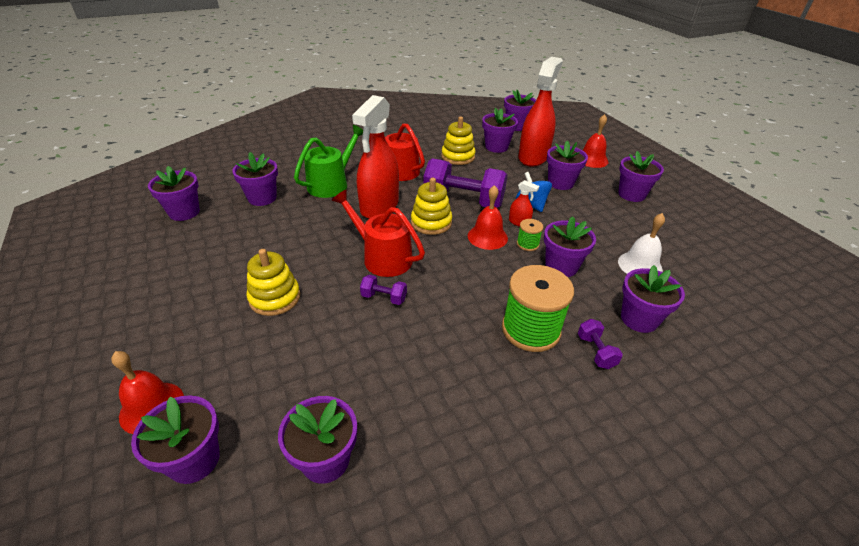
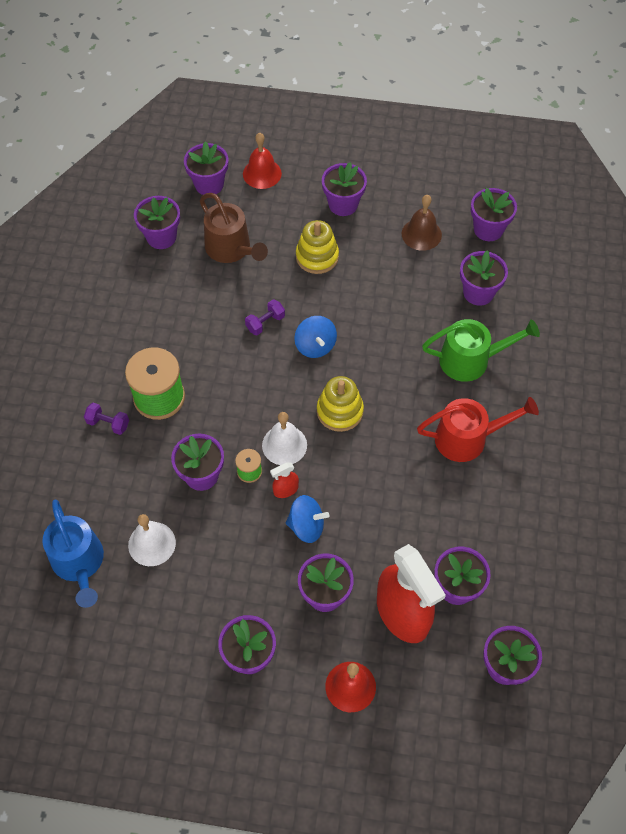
camera: 125 degrees right, 20 degrees up
green watering can [294,125,363,198] -> green watering can turned 75 degrees counterclockwise [422,319,540,382]
red watering can [332,190,425,277] -> blue spinning top [294,316,337,358]
red spray bottle [352,95,399,219] -> none
purple dumbbell [423,158,507,208] -> none
yellow stacking toy [441,117,476,165] -> none
red bell [468,185,508,250] -> white bell [262,412,307,465]
purple flower pot [621,265,685,333] -> purple flower pot moved to [322,162,367,216]
none -> blue watering can [42,500,104,608]
none -> brown watering can [200,193,268,263]
none -> brown bell [402,195,442,251]

